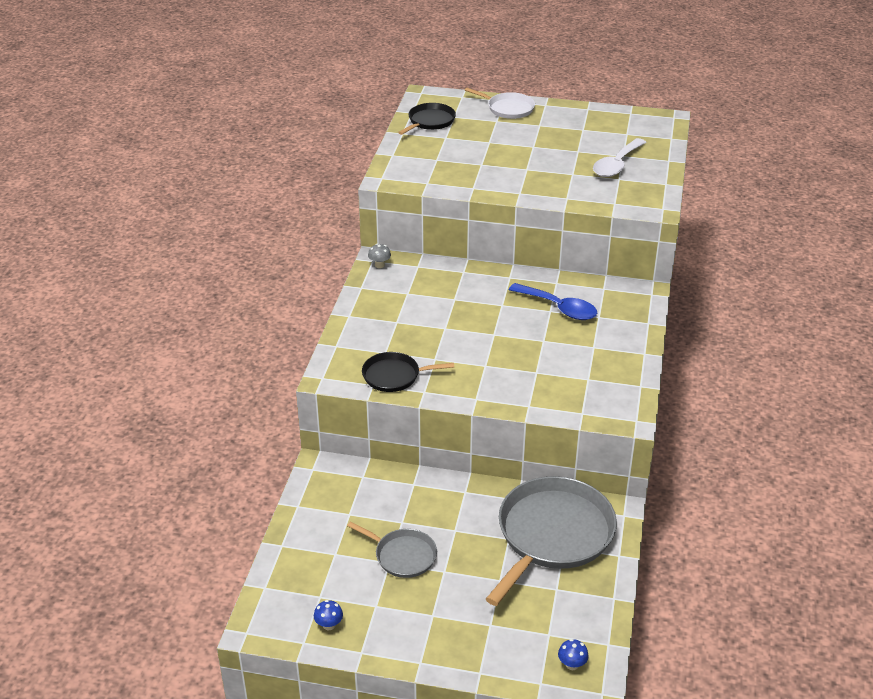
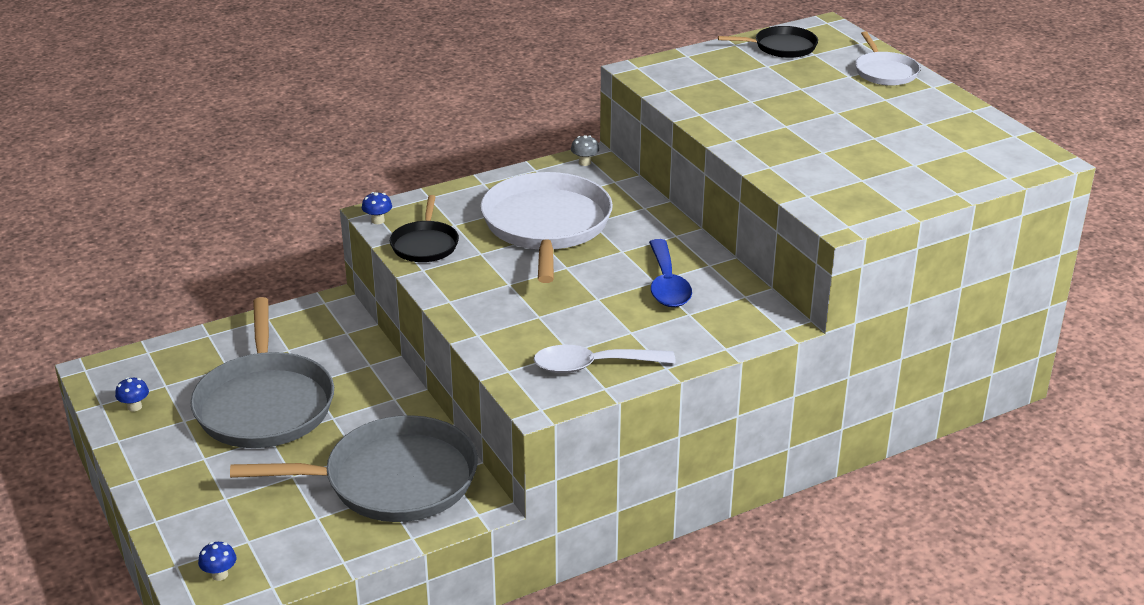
camera: 50 degrees right, 5 degrees down
grey pan [347,521,437,578] -> grey pan [190,297,334,448], size x1.96
black pan [362,352,454,392] -> black pan turned 135 degrees counterclockwise [390,195,459,262]
white spoon [593,138,647,177] -> white spoon moved to [534,345,676,373]
none -> blue mushroom [362,192,392,224]
none -> white pan [481,172,613,283]

